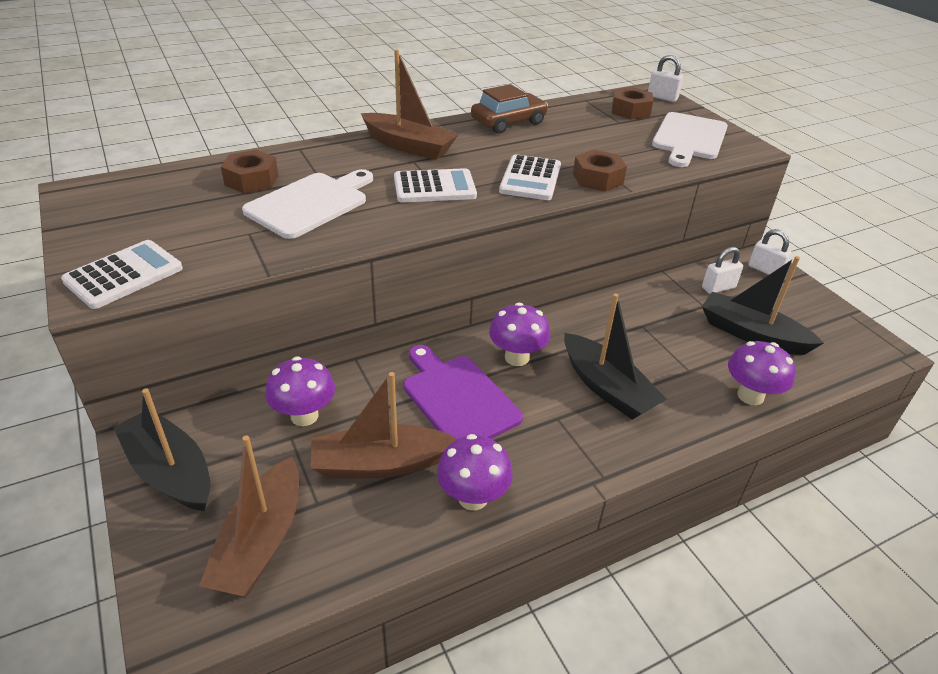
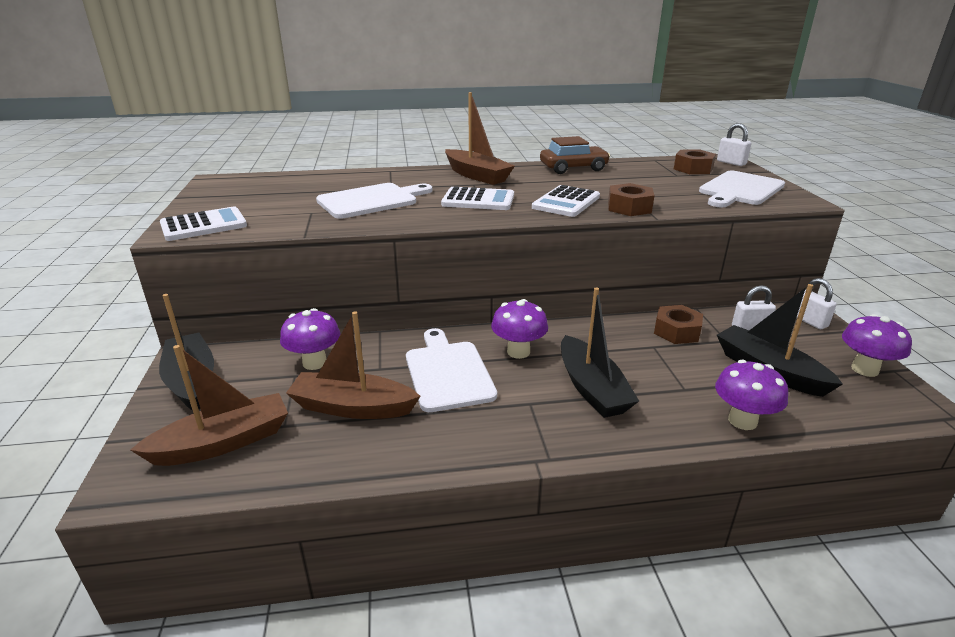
camera: 20 degrees right, 10 degrees down
brown boat [199,435,299,597] -> brown boat turned 150 degrees counterclockwise [130,345,288,466]
brown nut [221,150,278,193] -> brown nut moved to [654,305,703,344]
purple cutting board [404,345,523,439] -> white cutting board [406,328,497,412]
purple mushroom [437,434,513,510] -> purple mushroom moved to [842,314,912,377]

